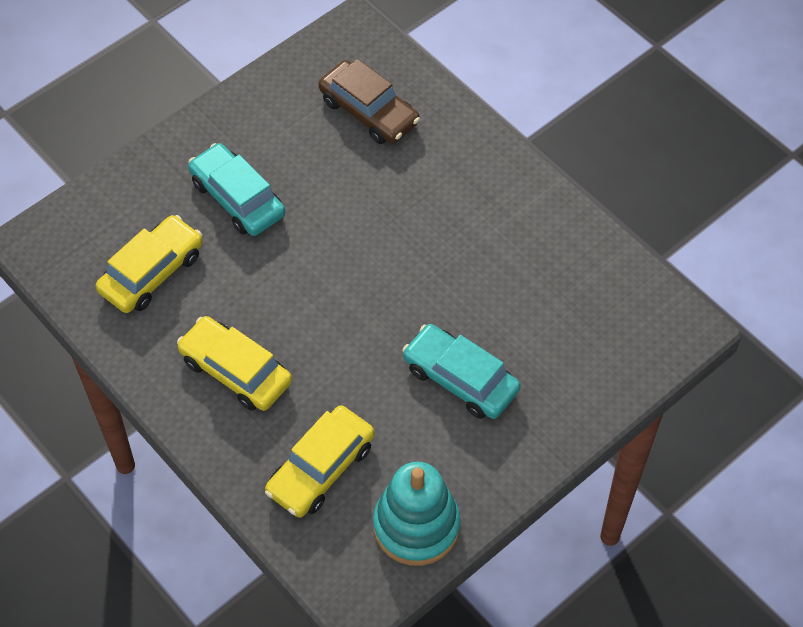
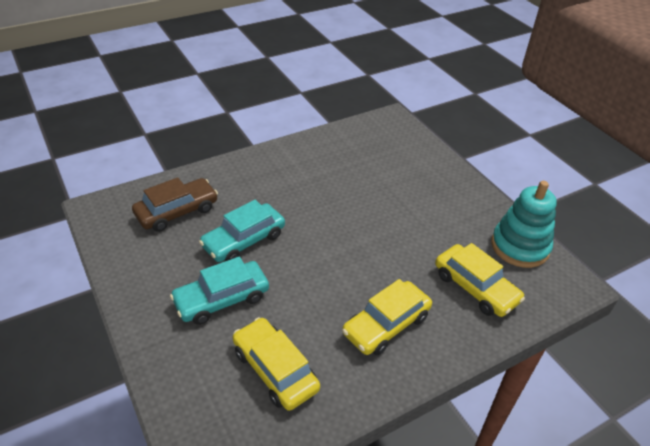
camera: 80 degrees left, 15 degrees down
turquoise car [403,324,520,419] -> turquoise car moved to [199,200,285,262]

